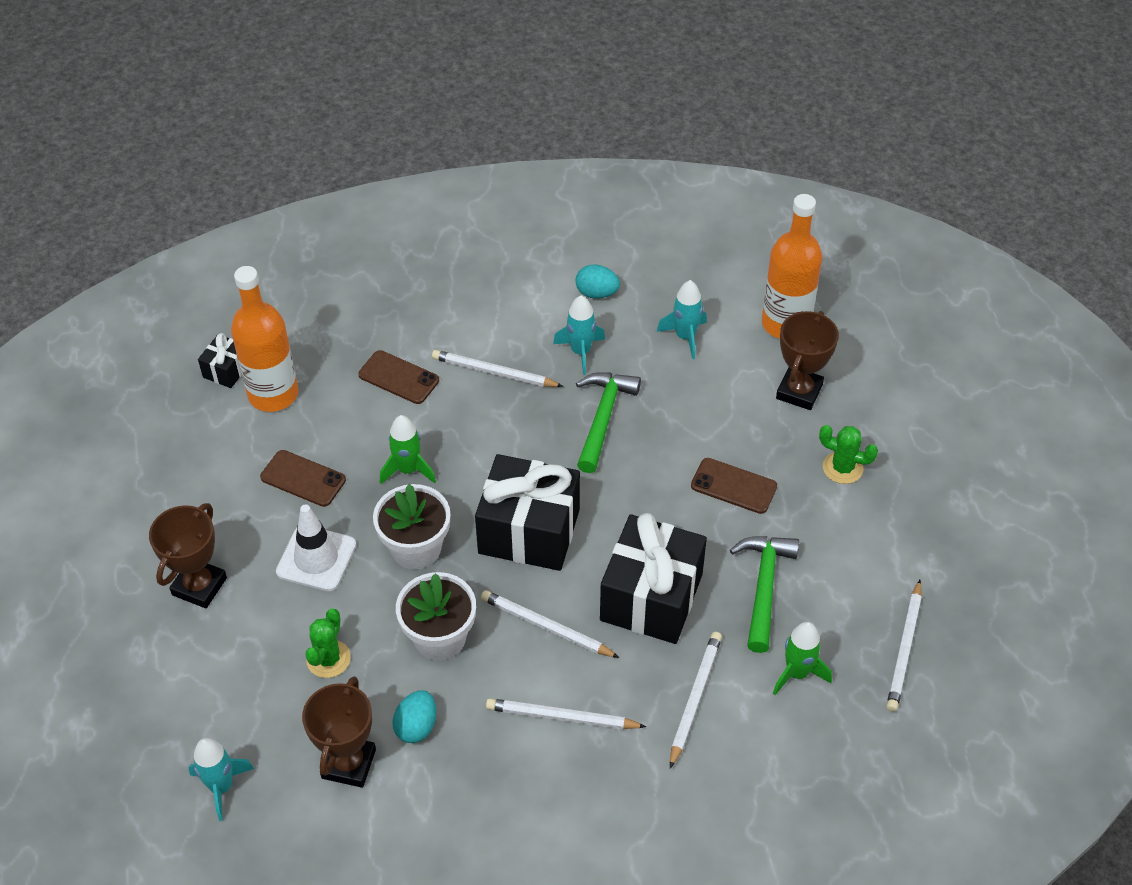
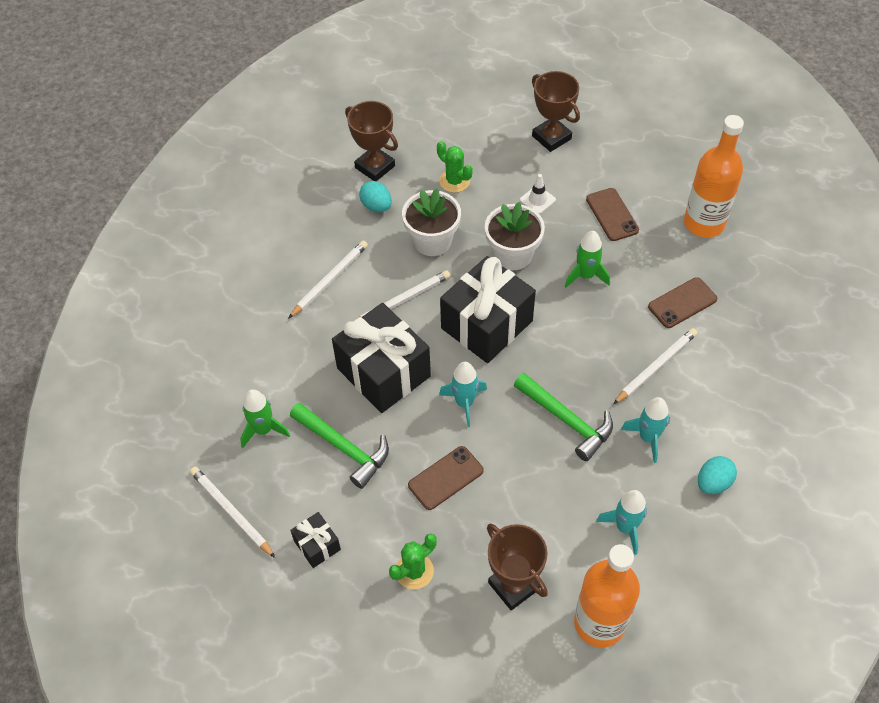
camera: 120 degrees right, 5 degrees up
turquoise rocket [189,738,254,821] -> turquoise rocket moved to [439,362,487,427]
black gift [198,333,242,388] -> black gift moved to [290,512,341,568]
brown phone [260,450,346,507] -> brown phone turned 75 degrees counterclockwise [586,188,639,241]
white traffic cone [276,504,356,591] -> white traffic cone [520,174,556,214], size x0.57
white pencil [670,632,722,769] -> none

